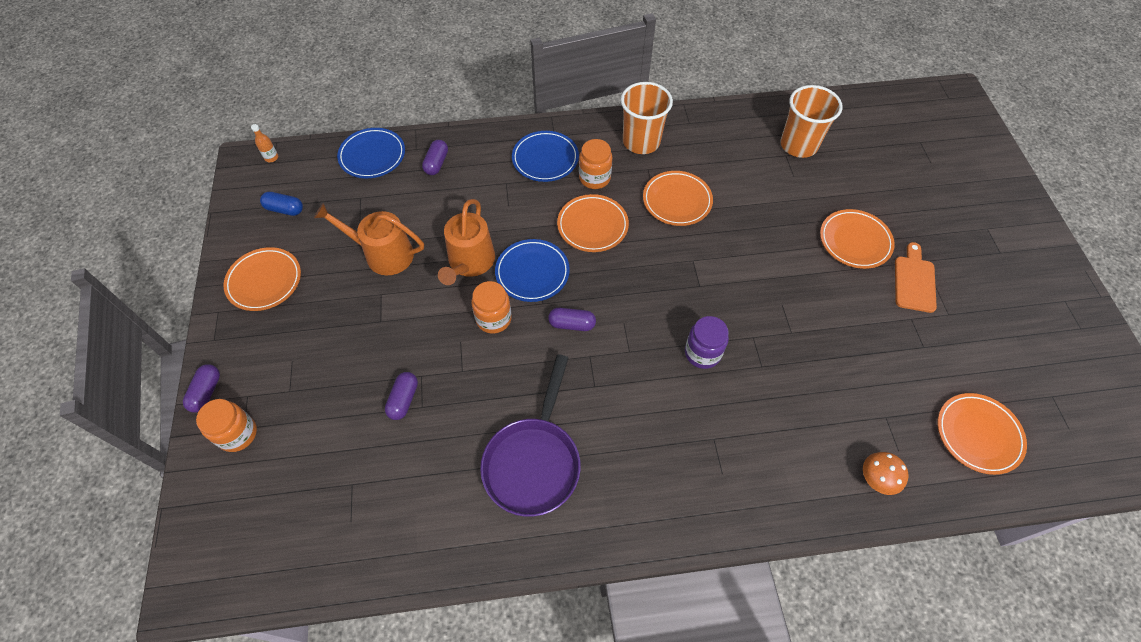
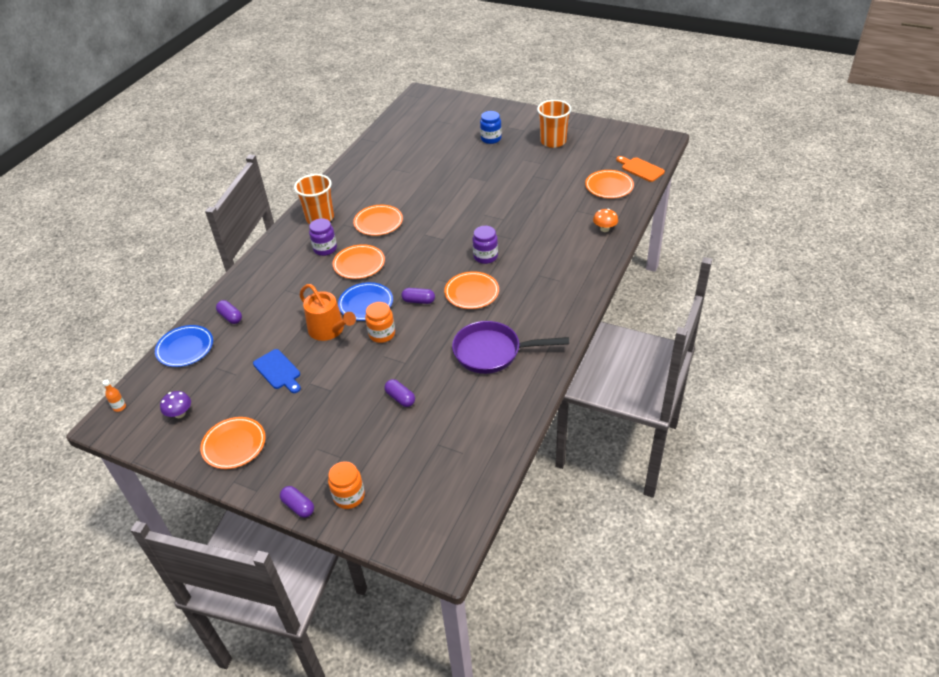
camera: 55 degrees left, 15 degrees down
blue capsule [260,192,303,216] -> purple mushroom [160,391,191,418]
orange watering can [314,203,424,275] -> blue cutting board [253,349,301,393]
purple pan [480,354,581,517] -> purple pan turned 135 degrees clockwise [452,321,569,374]
blue plate [512,131,579,182] -> none
purple capsule [548,308,596,331] -> purple capsule turned 60 degrees clockwise [401,288,435,304]
orange jar [579,139,612,189] -> purple jar [309,218,337,256]
orange cup [780,85,843,158] -> orange cup moved to [537,100,571,148]
orange plate [820,209,895,269] -> orange plate moved to [444,271,499,309]
orange cutting board [895,242,937,313] -> orange cutting board moved to [616,156,665,182]
none -> blue jar [480,111,502,144]

